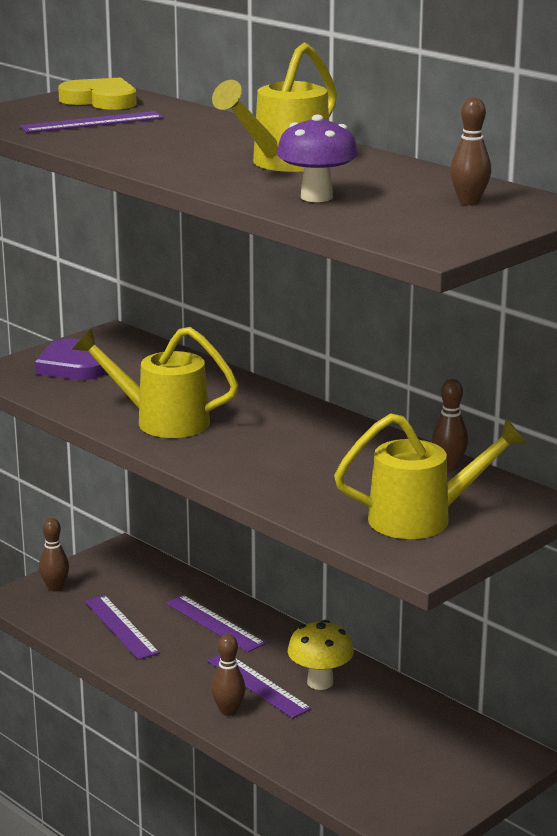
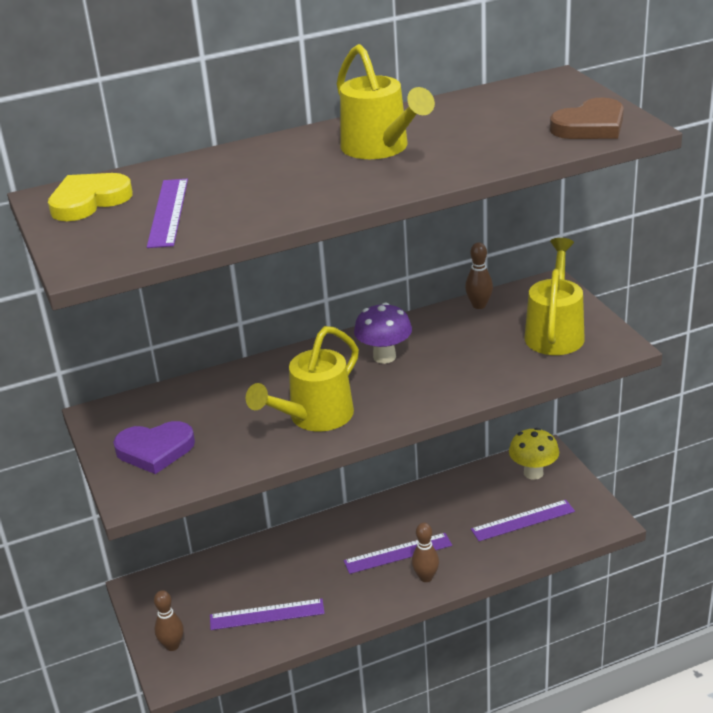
camera: 65 degrees left, 10 degrees up
purple ruler [166,595,266,652] -> purple ruler moved to [471,500,575,541]
purple mushroom [277,115,358,202] -> purple mushroom moved to [354,302,412,364]
yellow mushroom [288,620,354,690] -> yellow mushroom moved to [509,428,559,480]
brown bowling pin [450,97,491,205] -> none
none -> brown heart [550,98,624,139]

